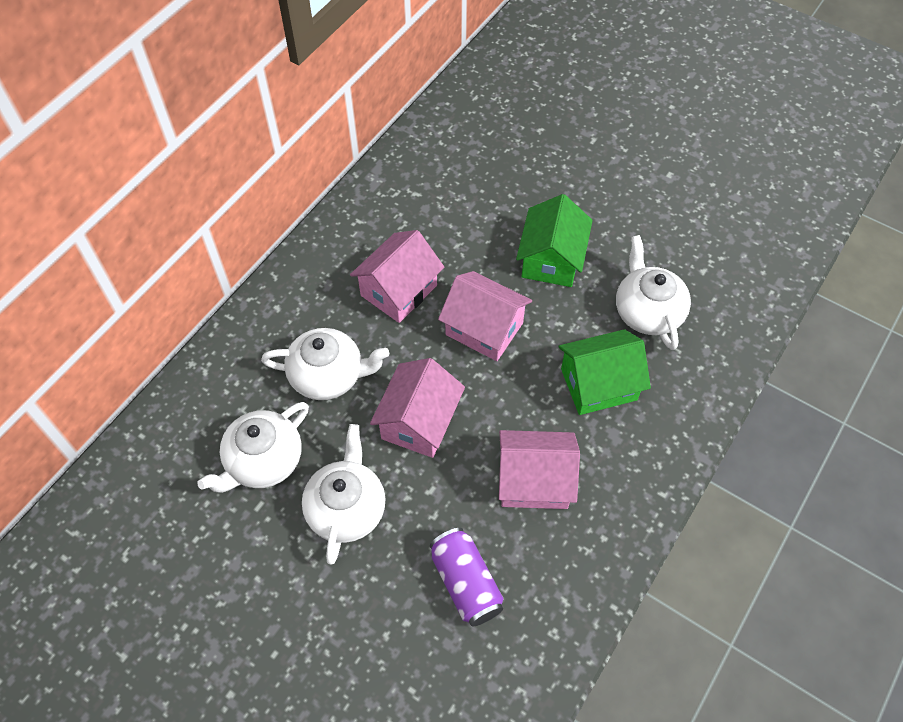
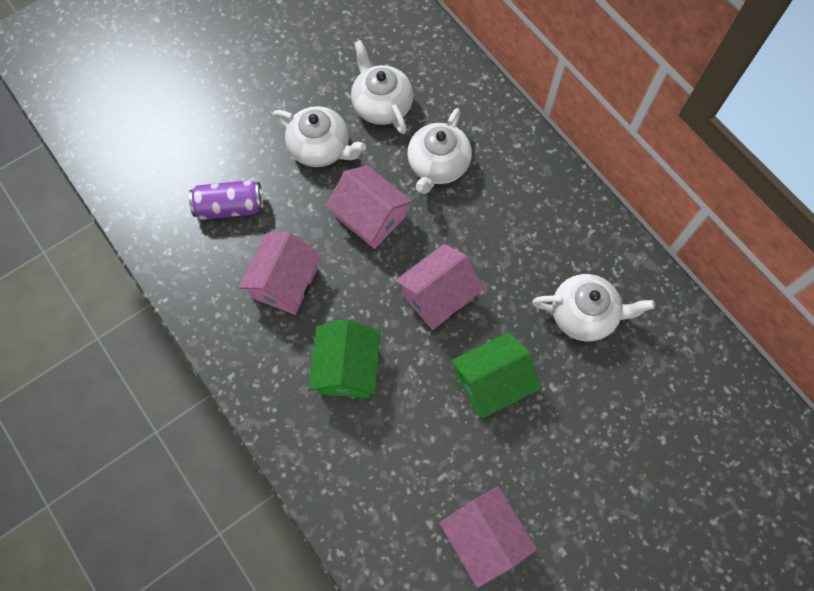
camera: 110 degrees right, 10 degrees up
pink house [350,230,444,323] -> pink house moved to [440,487,537,588]
green house [516,194,593,287] -> green house turned 60 degrees counterclockwise [451,332,541,419]
white teapot [616,235,691,350] -> white teapot moved to [532,274,655,341]

